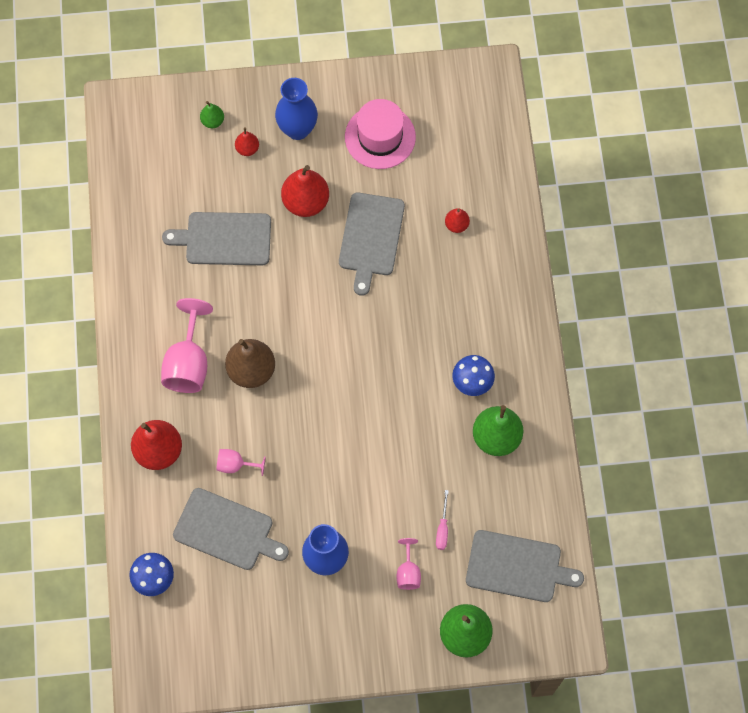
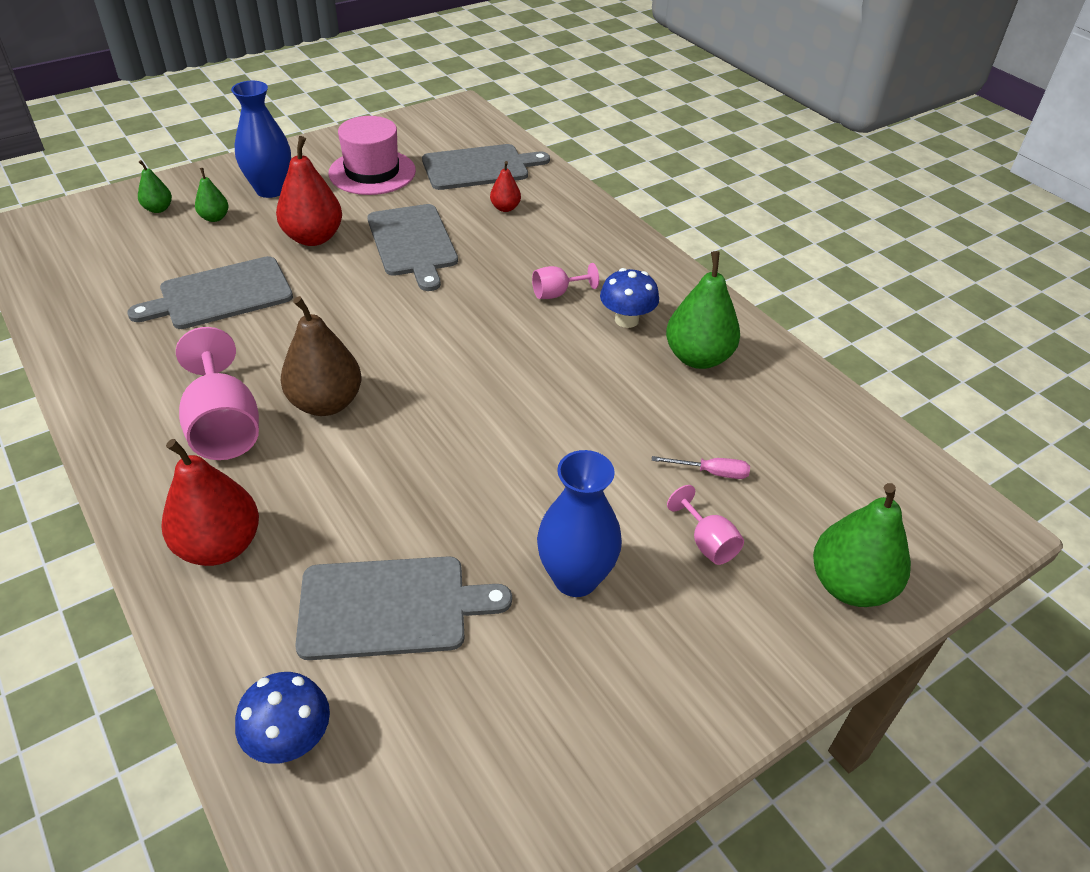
camera: 30 degrees left, 25 degrees down
pink goblet [216,449,266,476] -> pink goblet moved to [532,263,599,299]
red pear [235,127,259,156] -> green pear [195,168,229,222]
pink screwdriver [436,490,449,550] -> pink screwdriver turned 60 degrees counterclockwise [652,456,750,479]
grey cutting board [466,530,584,602] -> grey cutting board moved to [422,144,550,190]

